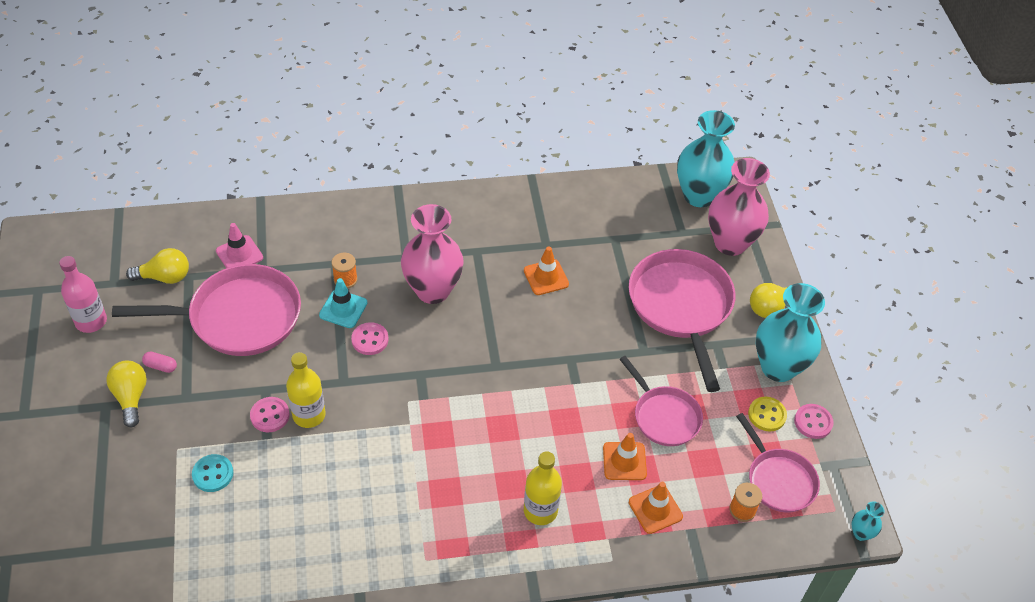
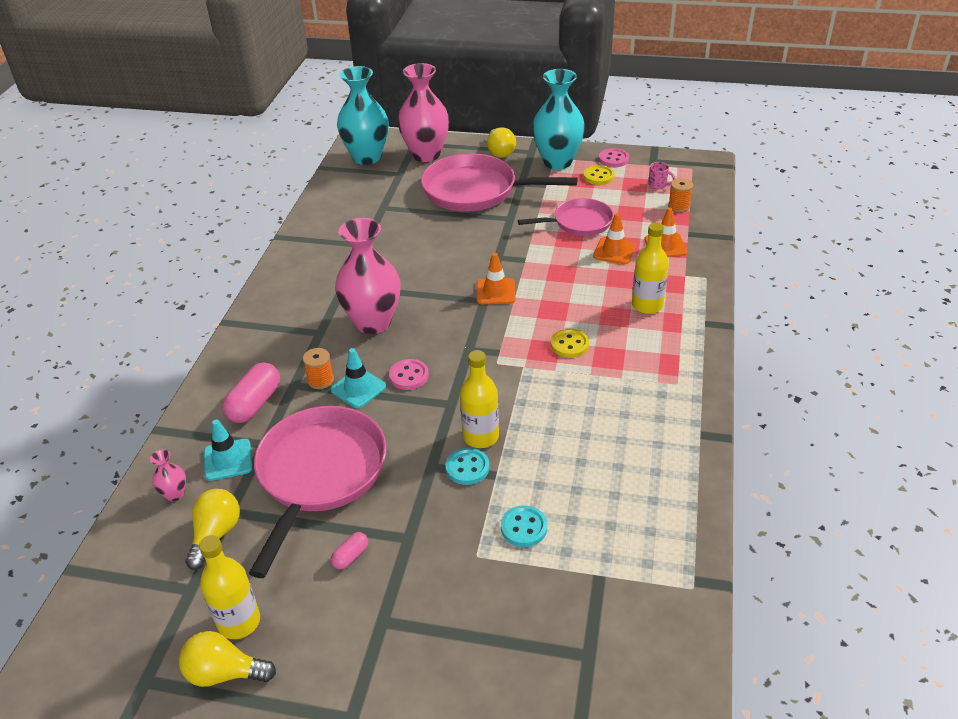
camera: 65 degrees left, 10 degrees down
pink bottle [59,256,107,333] -> yellow bottle [199,535,260,639]
yellow light bulb [106,361,147,428] -> yellow light bulb moved to [179,631,276,687]
pink traffic cone [216,223,263,268] -> turquoise traffic cone [204,419,252,481]
pink button [250,397,290,432] -> turquoise button [445,448,489,485]
orange traffic cone [524,247,569,295] -> orange traffic cone moved to [477,253,516,304]
pink pan [736,413,820,513] -> pink mug [648,162,676,189]
turquoise vase [852,501,885,541] -> none
none -> pink vase [150,449,186,501]
none -> pink capsule [222,362,280,423]
none -> yellow button [551,328,589,358]

